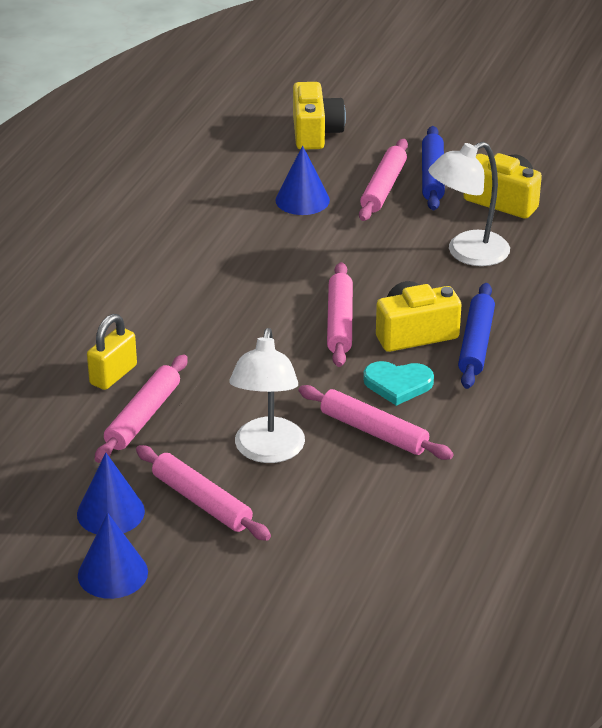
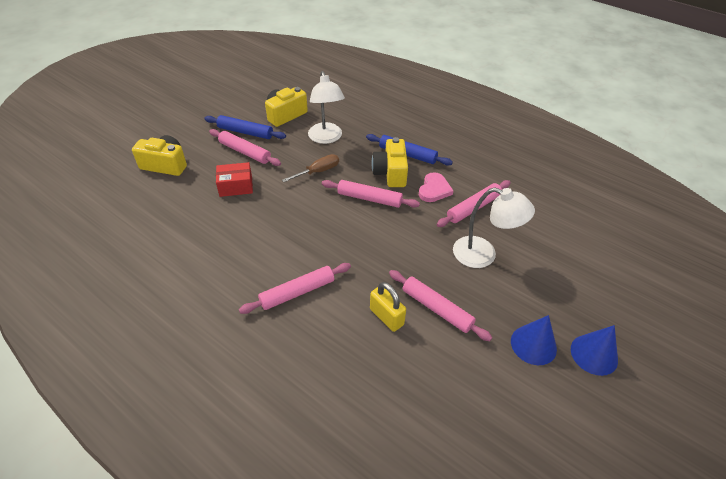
camera: 75 degrees left, 10 degrees up
pink rolling pin [136,445,271,541] -> pink rolling pin moved to [239,263,351,314]
blue cone [275,145,330,215] -> red box [216,162,253,197]
turquoise heart [363,361,434,406] -> pink heart [419,172,453,202]
none -> brown screwdriver [282,154,339,182]

